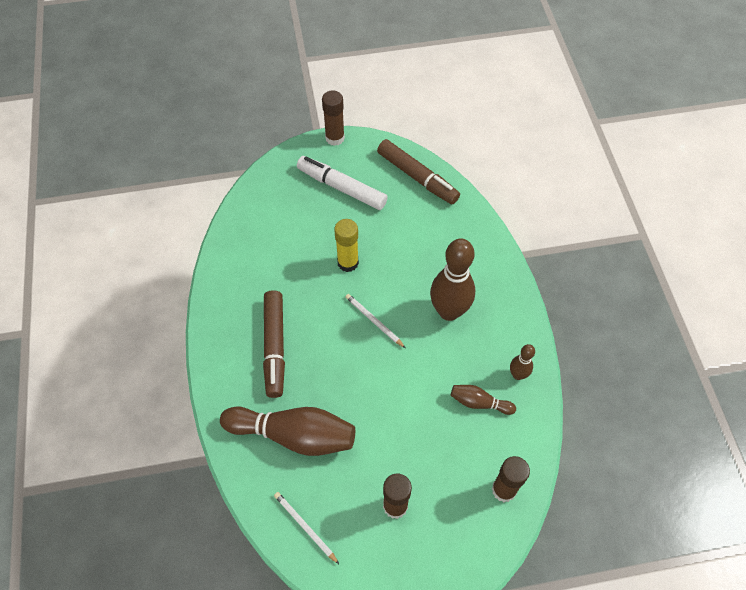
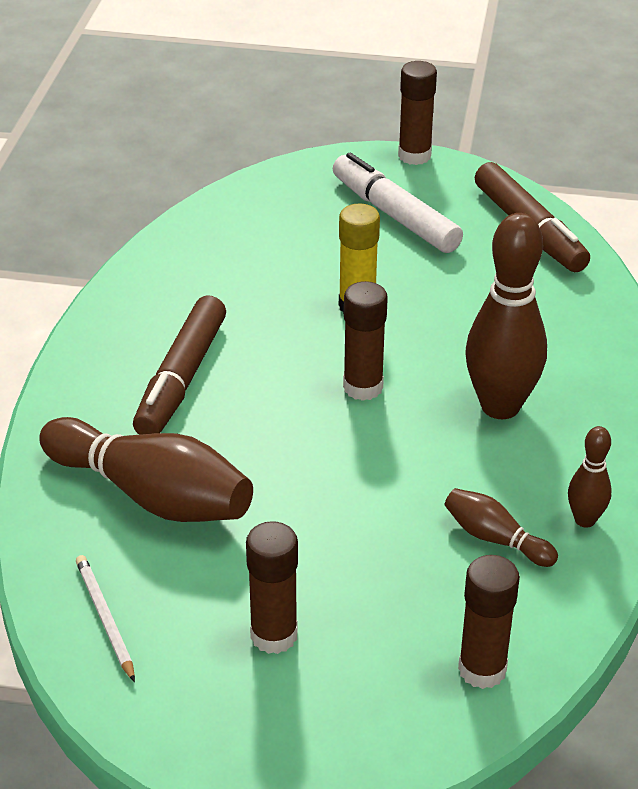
camera: 20 degrees right, 20 degrees down
white pencil [345,294,405,348] -> brown glue stick [343,281,388,401]

